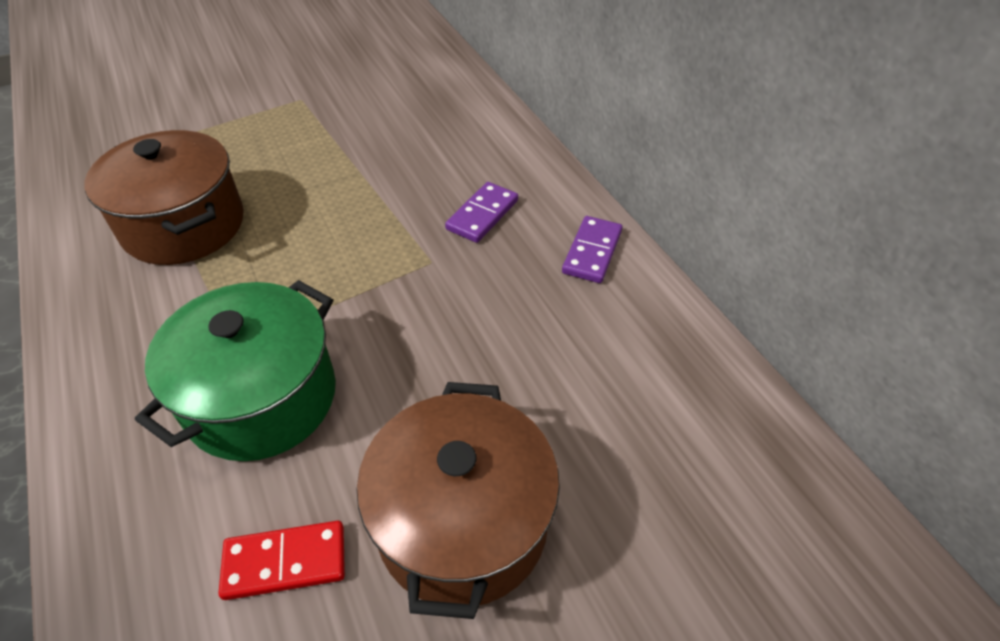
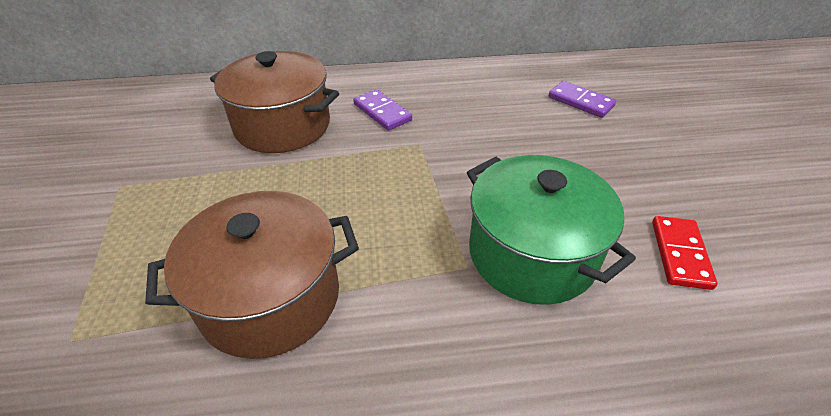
camera: 70 degrees left, 5 degrees down
brown pot [357,382,560,619] -> brown pot moved to [210,51,339,153]
purple domino [562,216,622,283] -> purple domino moved to [549,81,616,118]

